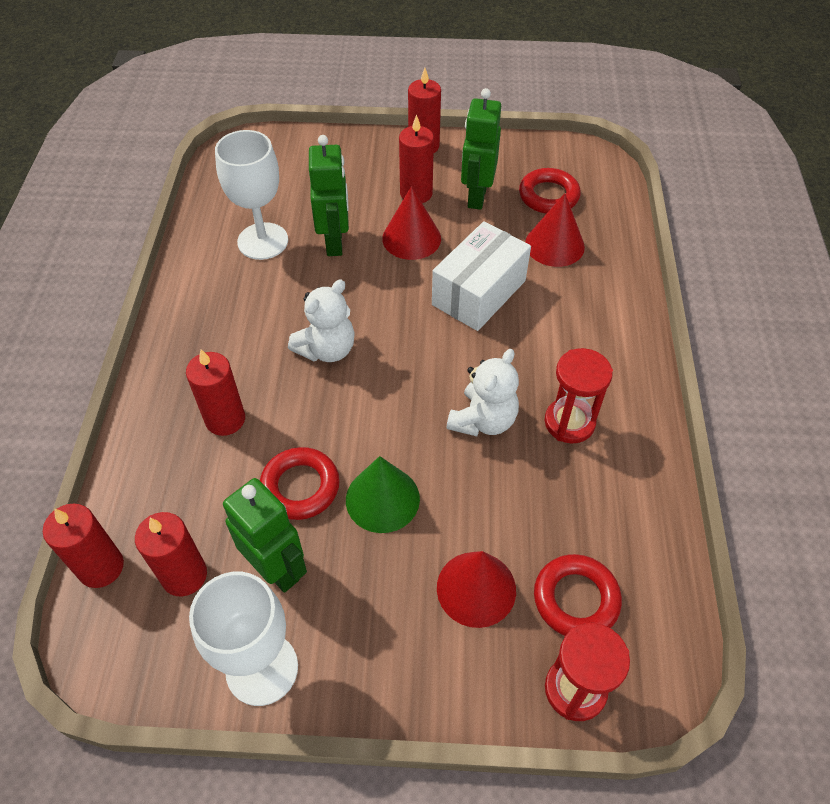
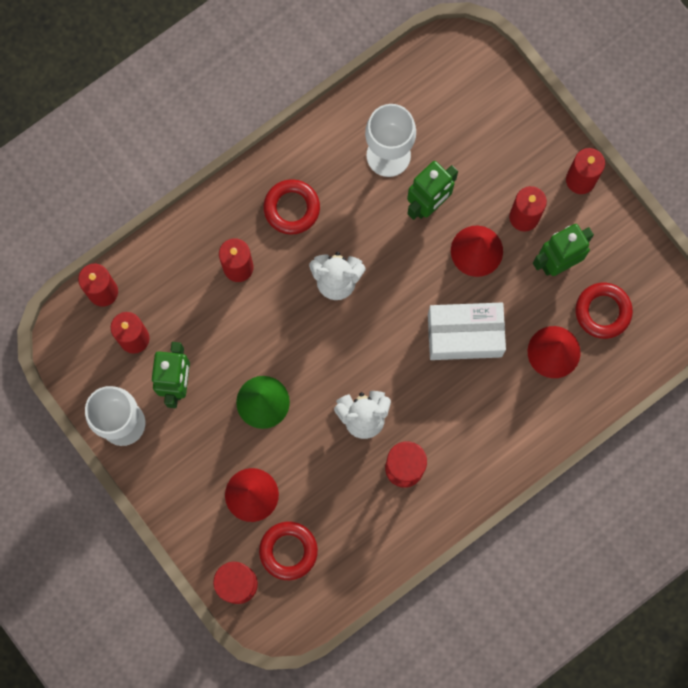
camera: 50 degrees right, 25 degrees up
red ring [260,447,340,520] -> red ring moved to [263,179,320,235]

